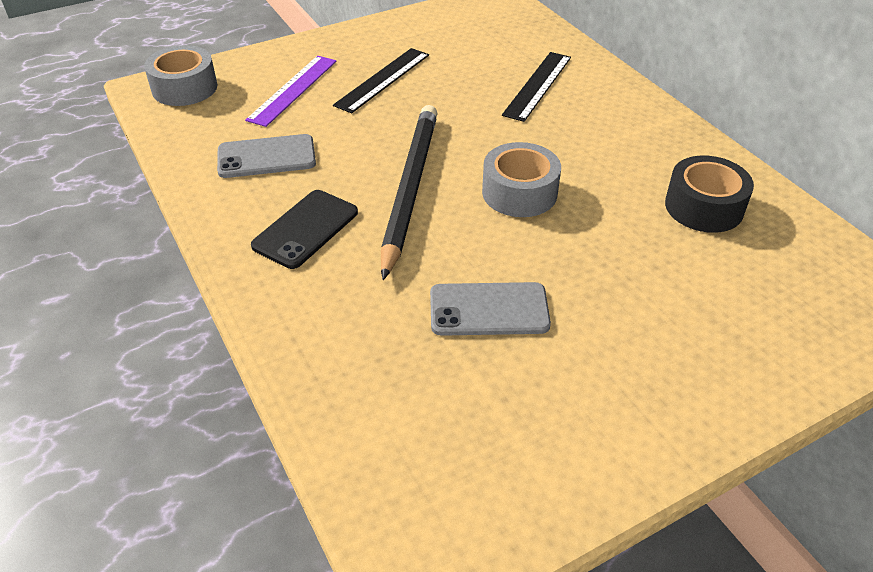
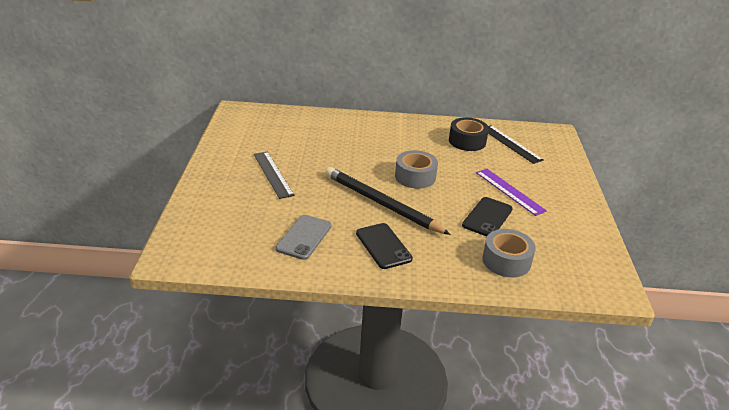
camera: 60 degrees left, 10 degrees down
grey tape [144,45,217,106] -> grey tape moved to [482,229,536,277]
purple ruler [245,56,337,127] -> purple ruler moved to [476,169,547,216]
grey phone [430,282,551,336] -> black phone [462,197,513,237]
black ruler [502,52,571,122] -> black ruler moved to [488,125,543,164]

